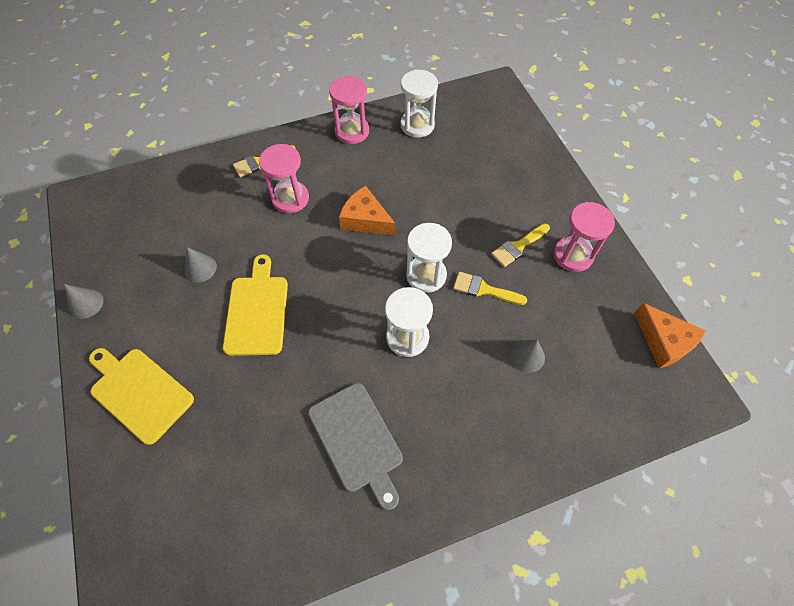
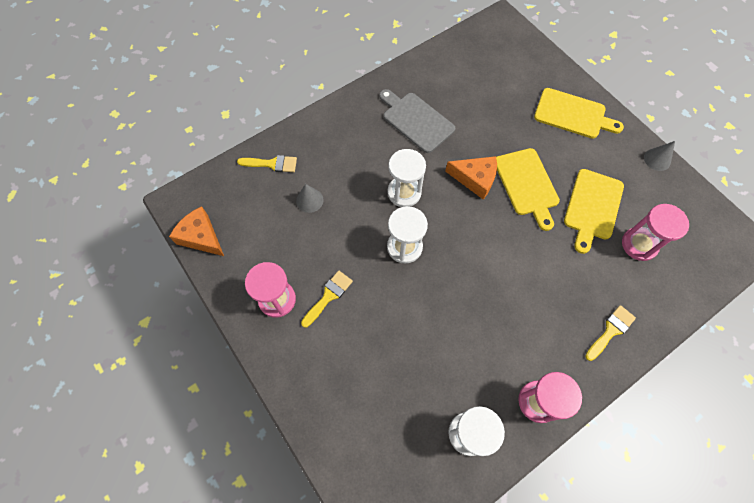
camera: 165 degrees right, 5 degrees up
grey cone [184,247,217,282] -> yellow cutting board [564,169,624,254]
pink hourglass [259,144,309,213] -> pink hourglass moved to [622,204,689,261]
orange cheese [339,186,395,236] -> orange cheese moved to [445,156,497,199]
yellow brush [453,272,527,305] -> yellow brush moved to [237,155,297,172]

